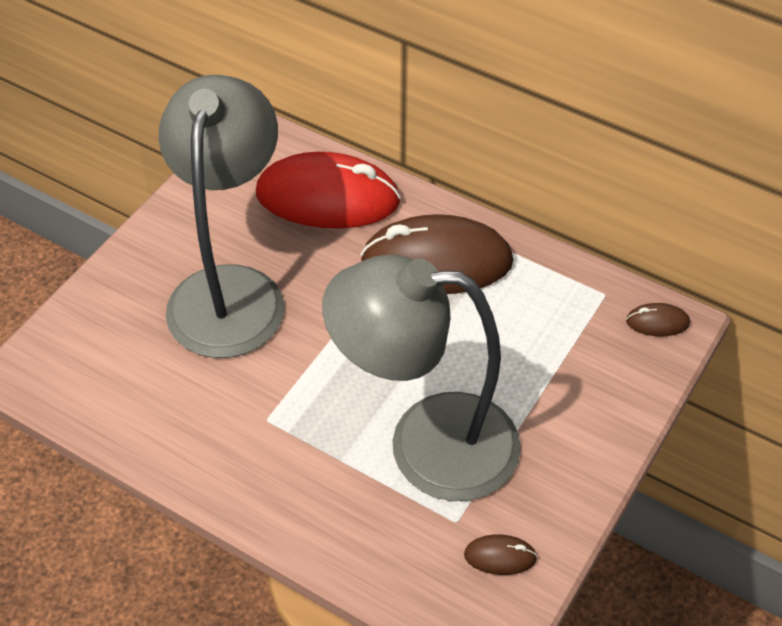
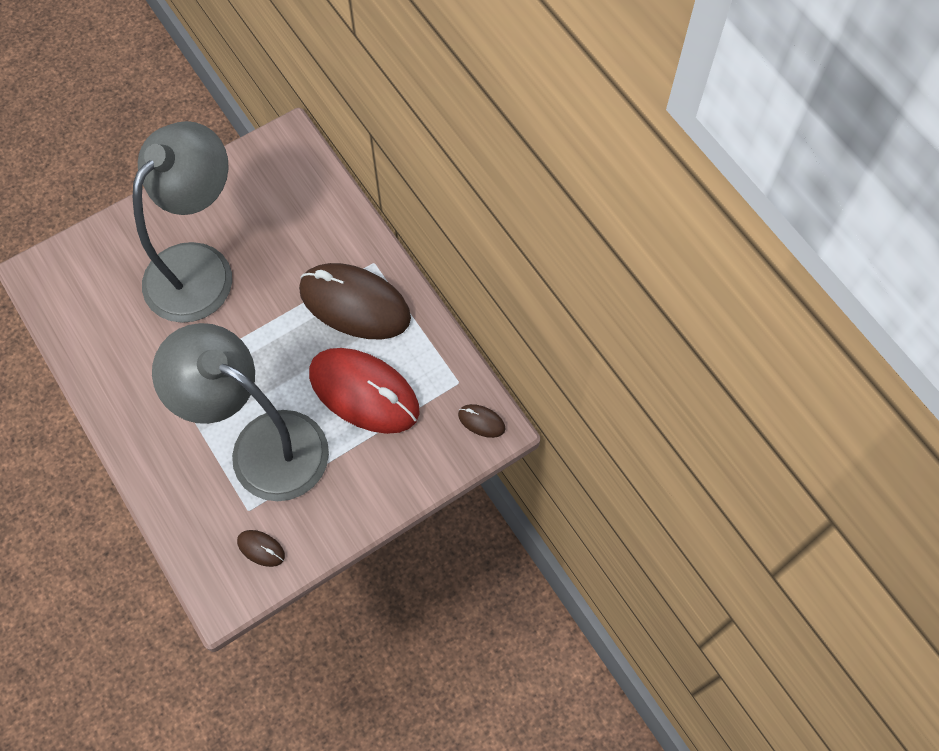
camera: 25 degrees right, 15 degrees up
red mouse [256,152,401,229] -> red mouse moved to [309,348,420,434]

